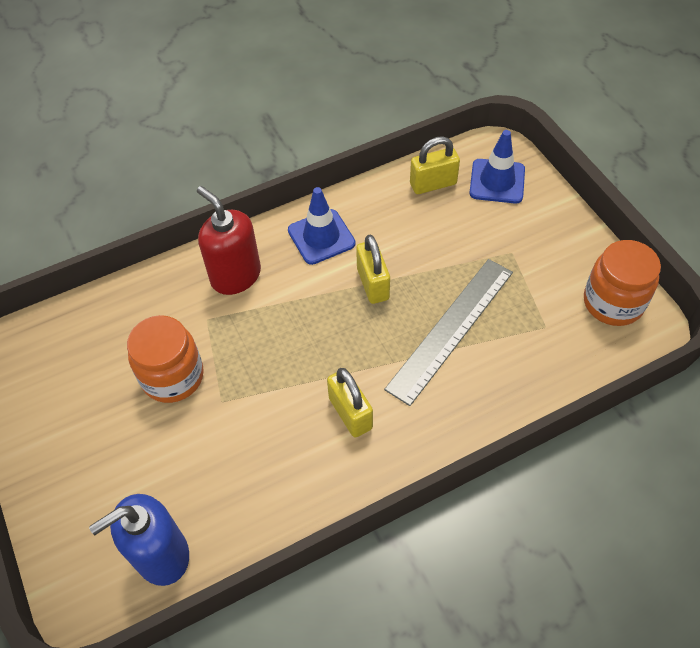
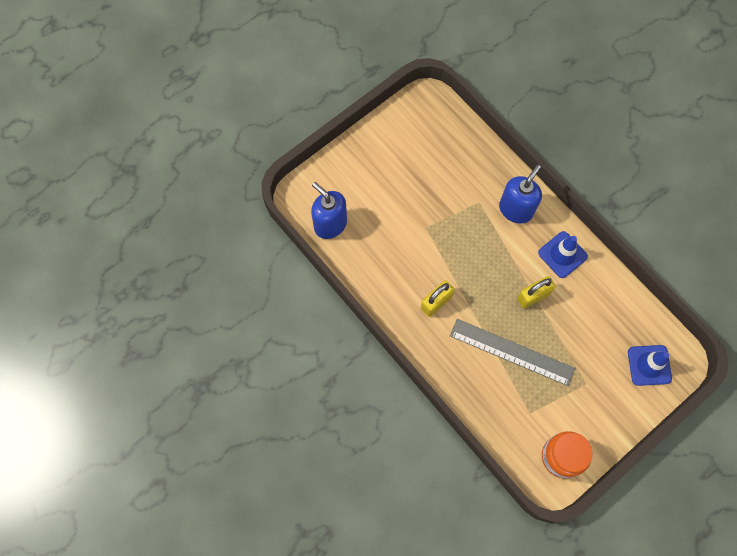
camera: 75 degrees right, 15 degrees up
orange jar [127,315,204,403] -> none
red soap dispenser [197,186,261,295] -> blue soap dispenser [499,165,542,224]
yellow padlock [410,136,460,194] -> none

